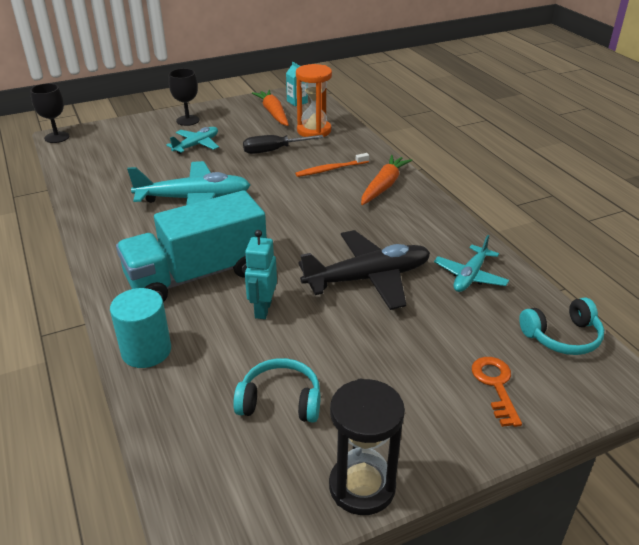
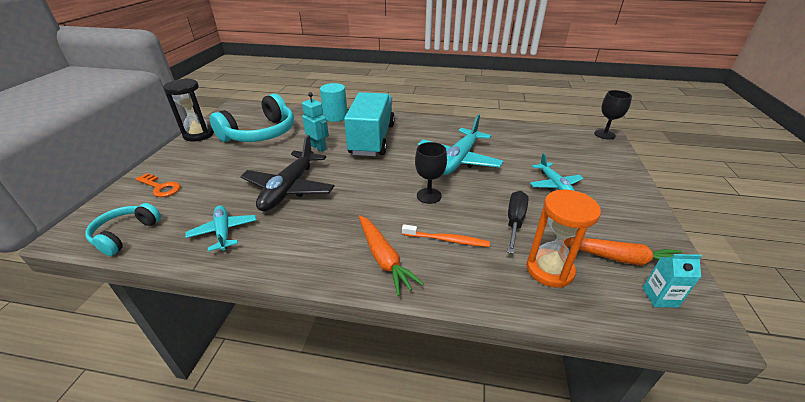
camera: 125 degrees right, 0 degrees up
black goblet [169,68,199,126] -> black goblet moved to [415,142,447,204]
turquoise headphones [233,358,321,423] -> turquoise headphones [210,94,294,142], size x1.80
orange toothbrush [295,153,369,177] -> orange toothbrush turned 90 degrees clockwise [402,224,490,247]

